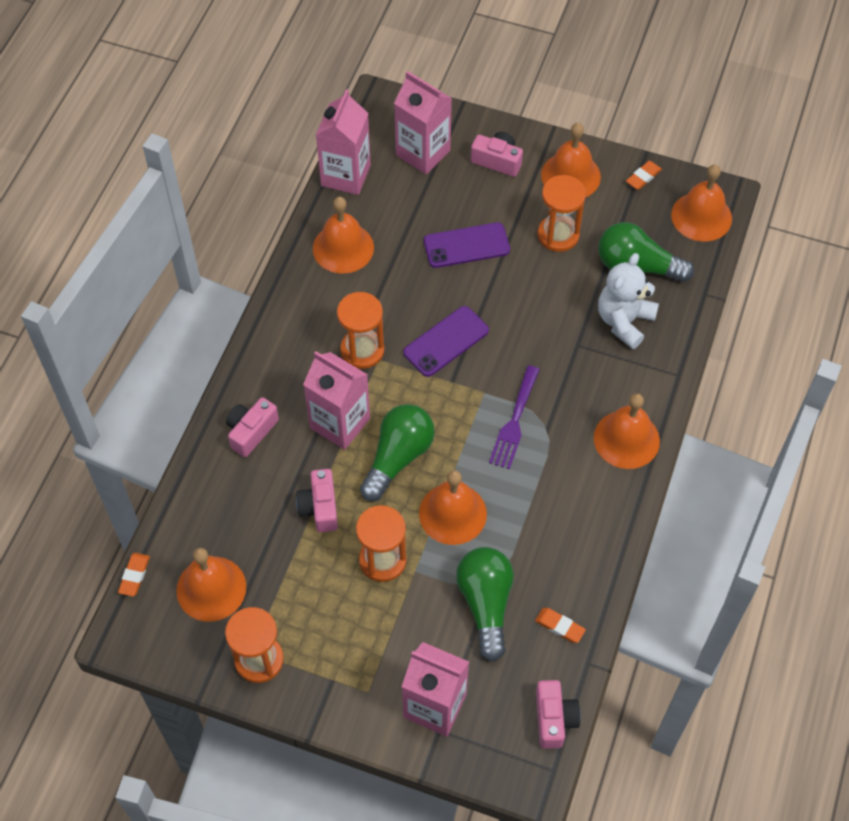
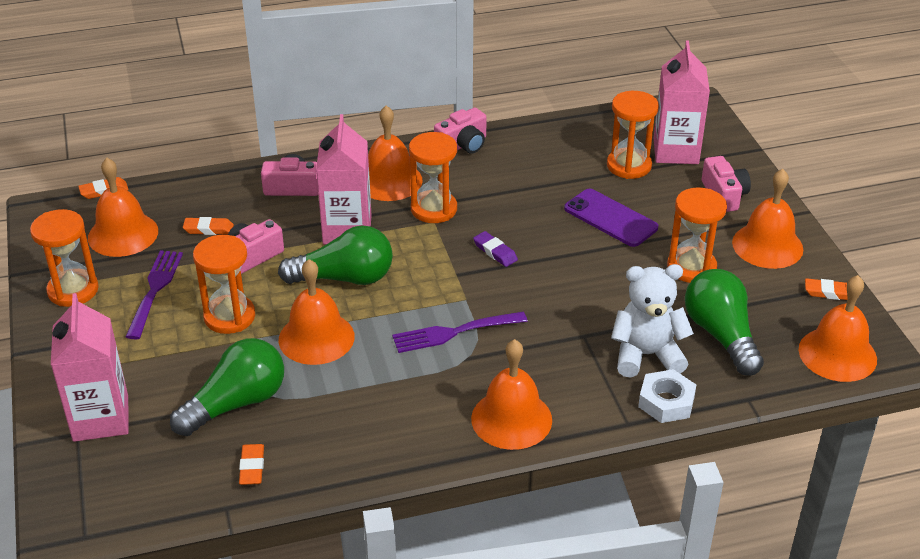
camera: 55 degrees right, 20 degrees down
orange bell [313,197,374,274] -> orange bell moved to [368,105,423,201]
pink carton [316,89,371,195] -> none
purple phone [403,306,489,377] -> purple eraser [473,231,518,267]
pink camera [536,680,581,749] -> pink camera moved to [434,108,487,153]
none -> purple fork [125,250,183,340]
none -> orange eraser [183,217,234,235]
none -> orange hourglass [607,91,659,179]
none -> white nut [638,369,696,423]

